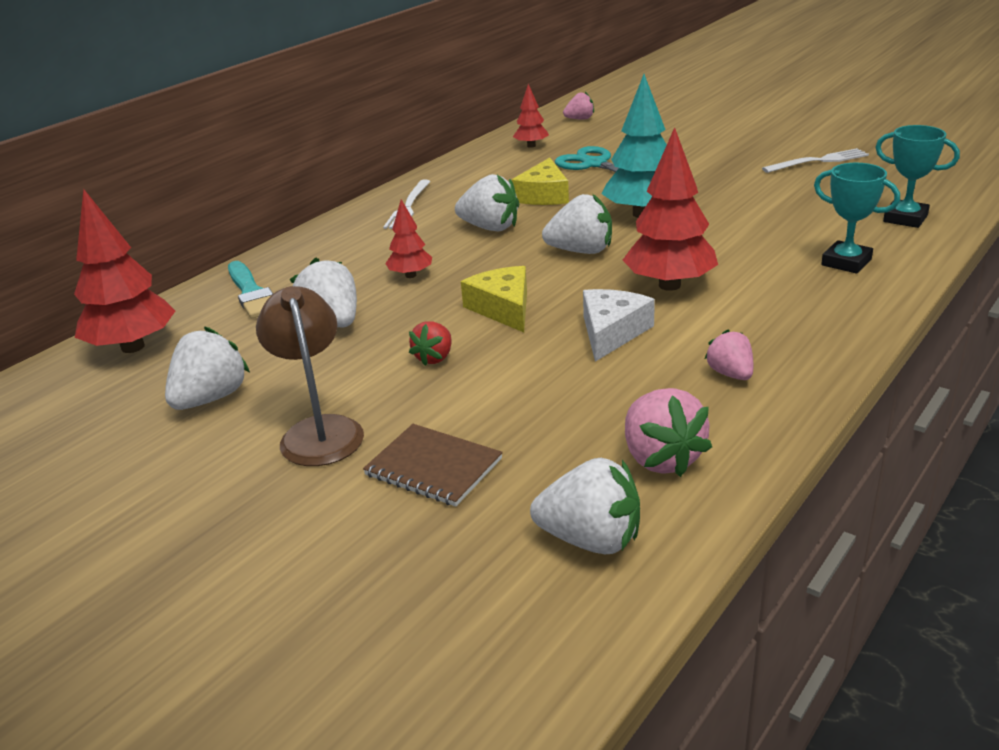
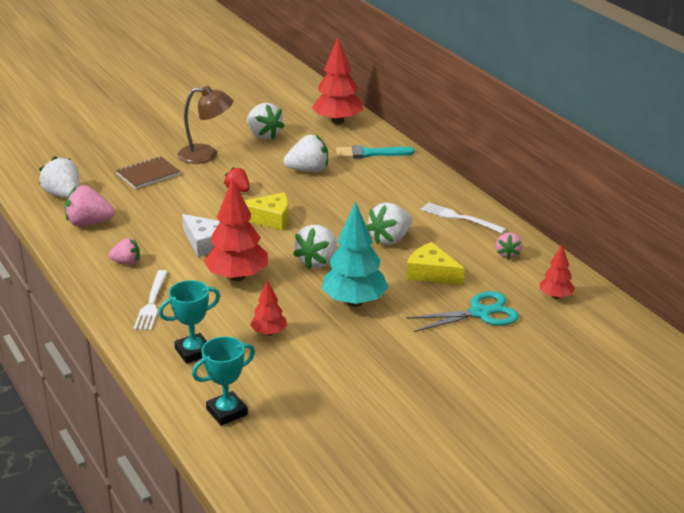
camera: 110 degrees right, 0 degrees up
red tree [385,199,432,278] -> red tree moved to [250,280,287,336]
white strawberry [530,458,640,554] -> white strawberry turned 105 degrees clockwise [39,156,80,198]
pink strawberry [563,92,594,120] -> pink strawberry moved to [496,233,522,260]
white fork [762,148,869,173] -> white fork moved to [133,270,168,330]

